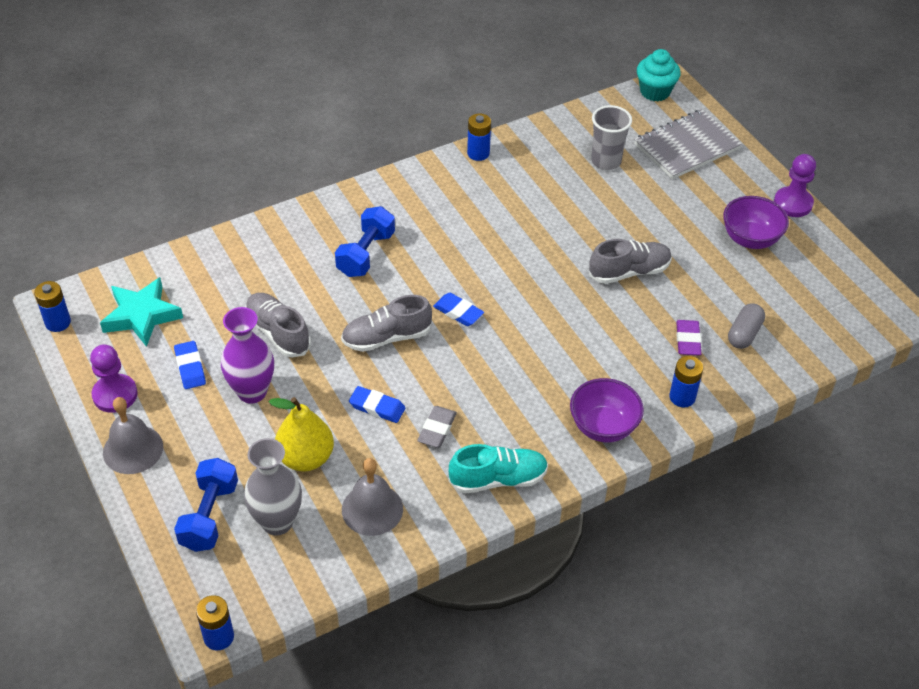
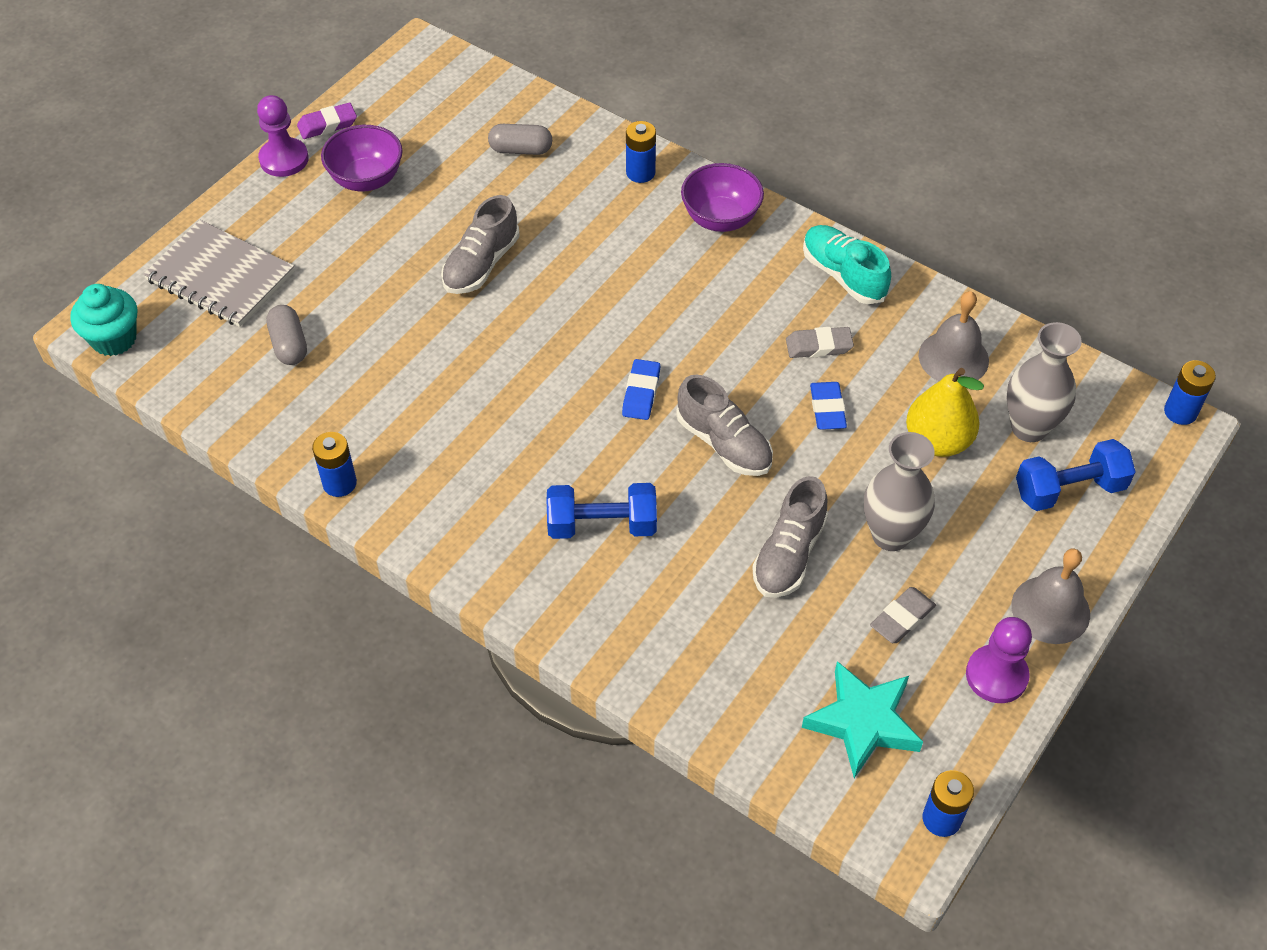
camera: 115 degrees left, 5 degrees up
blue eraser [174,341,206,389] -> grey eraser [870,587,936,643]
purple vase [221,307,274,404] -> grey vase [864,432,935,551]
grey shoe [589,239,672,284] -> grey shoe turned 105 degrees counterclockwise [441,195,520,294]
grey cup [591,105,632,170] -> grey capsule [266,305,307,365]
purple eraser [676,320,701,355] -> purple eraser moved to [297,103,357,139]

